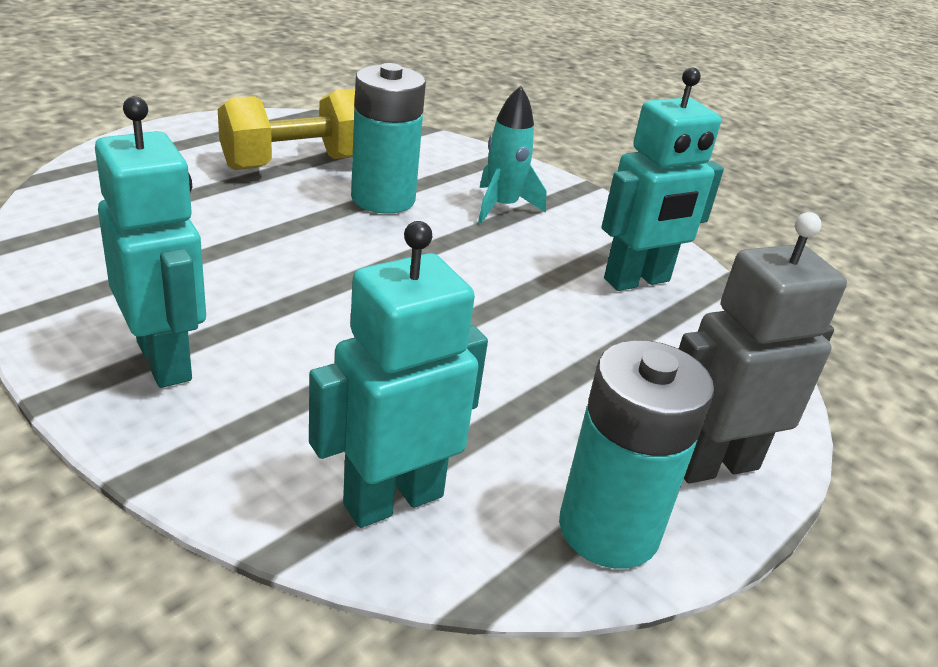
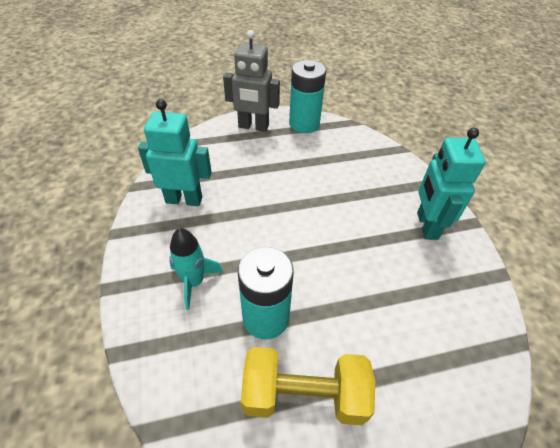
camera: 145 degrees left, 15 degrees up
turquoise robot [309,221,488,528] -> none

